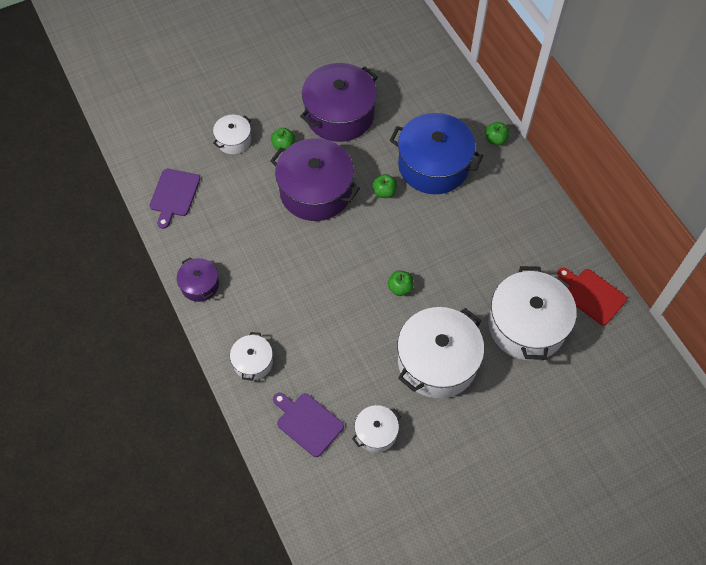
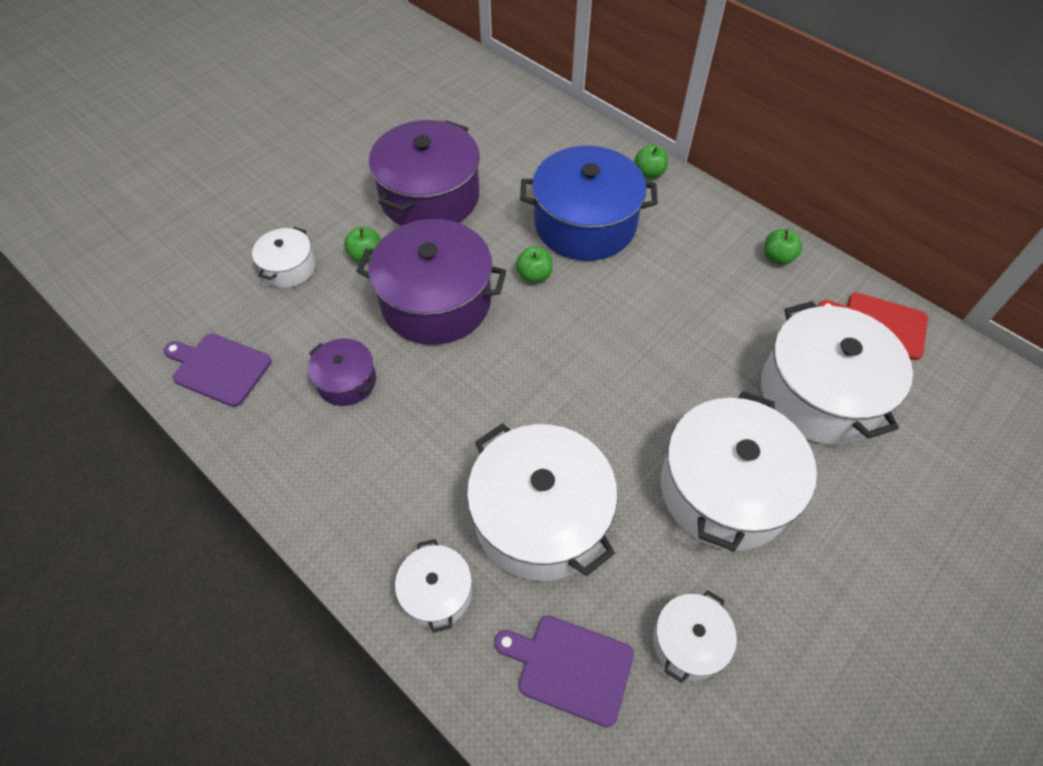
camera: 20 degrees left, 5 degrees down
purple cutting board [150,169,200,229] -> purple cutting board turned 120 degrees clockwise [163,333,272,407]
purple pot [177,257,219,302] -> purple pot moved to [308,338,376,406]
green apple [388,270,414,296] -> green apple moved to [764,229,803,265]
none -> white pot [467,423,618,581]

